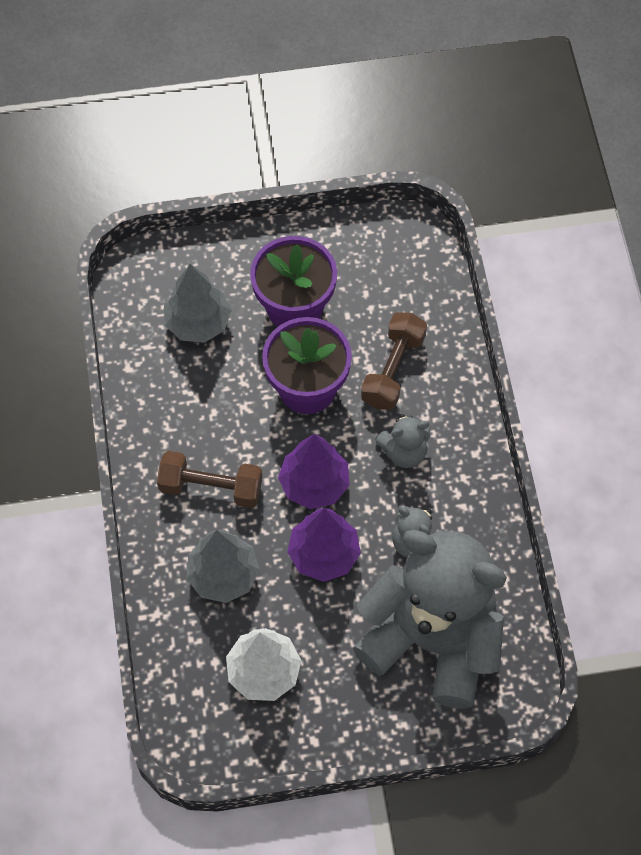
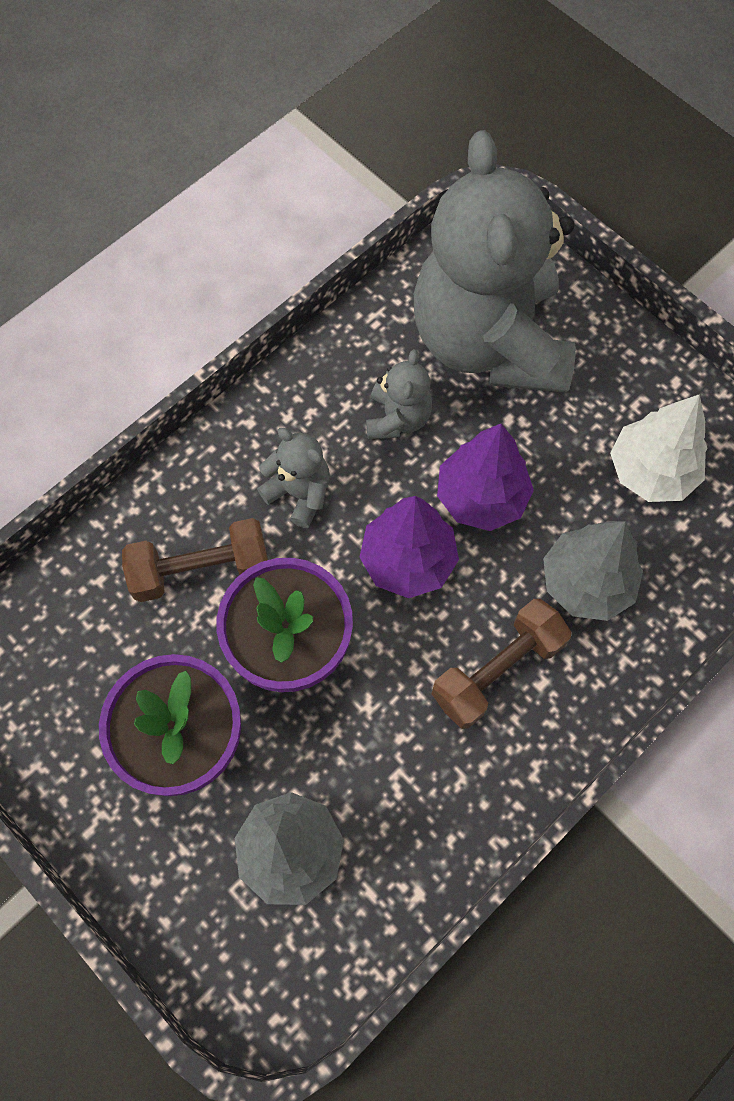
camera: 125 degrees left, 5 degrees up
brown dumbbell [157,451,262,508] -> brown dumbbell turned 75 degrees clockwise [431,599,572,729]

